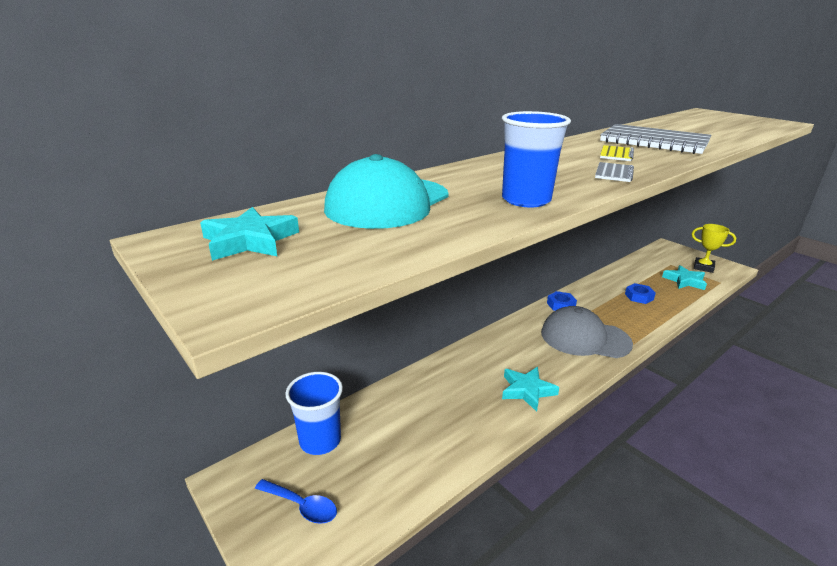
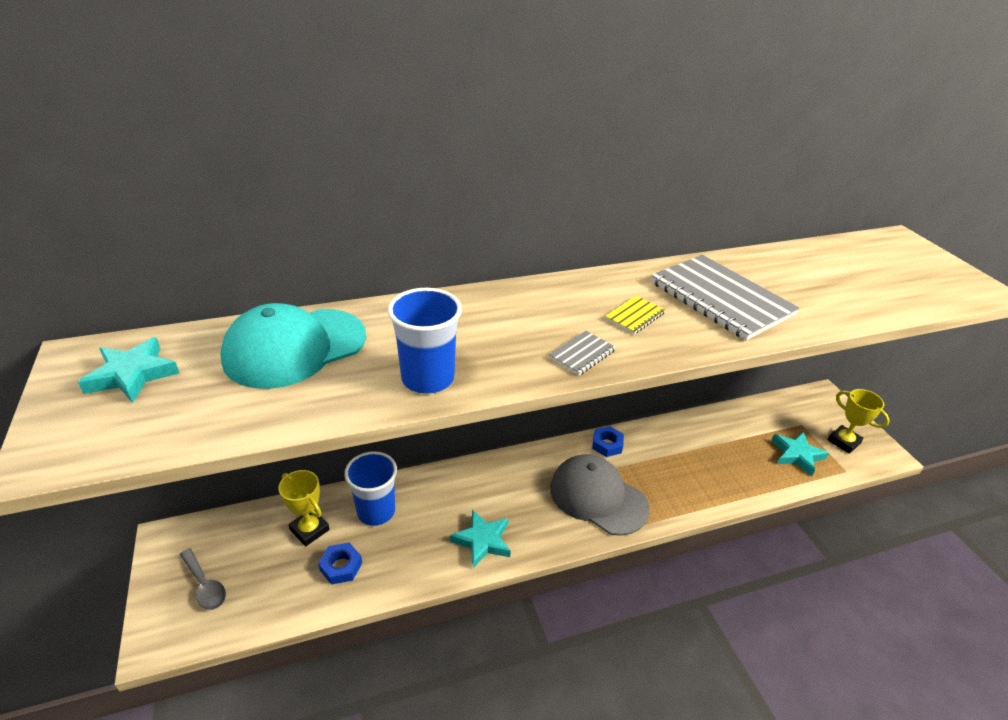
camera: 20 degrees right, 10 degrees up
blue spoon [255,479,337,524] -> grey spoon [180,548,226,610]
blue cup [286,372,343,455] -> blue cup moved to [344,451,397,526]
blue nut [625,283,656,304] -> blue nut moved to [318,543,362,585]
none -> yellow trophy [278,470,330,546]

